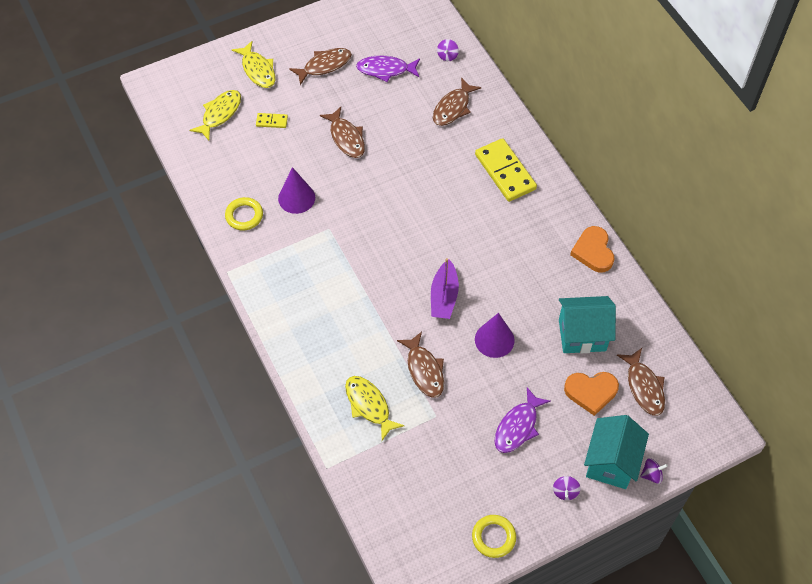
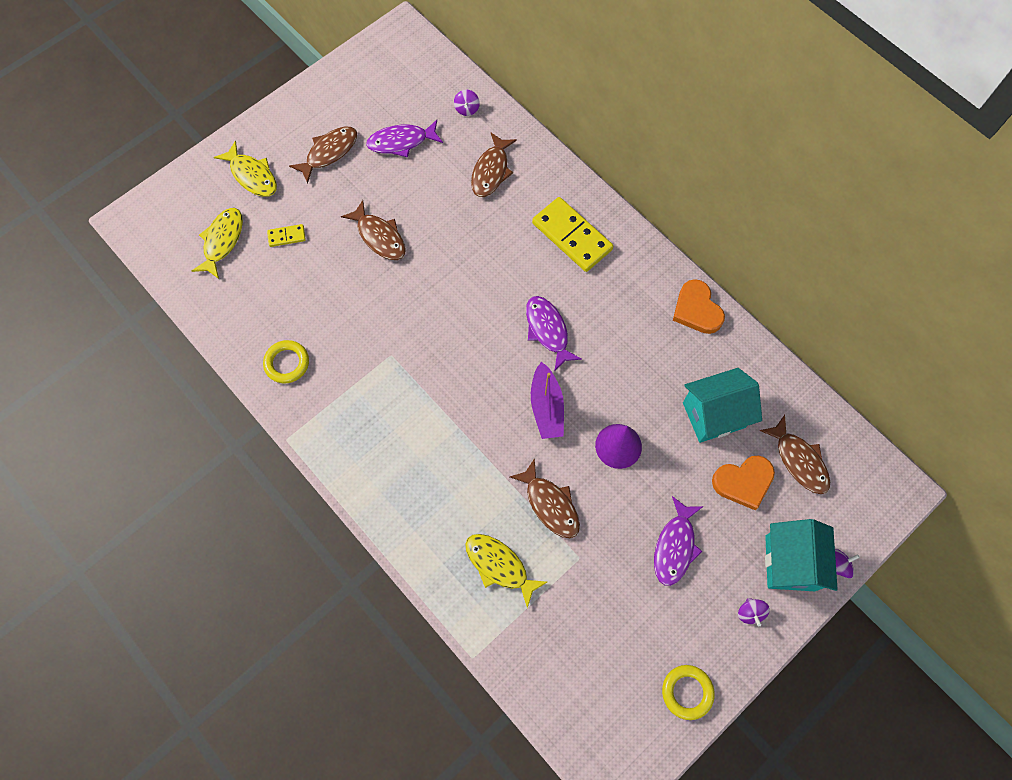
camera: 15 degrees left, 10 degrees up
purple cone [278,167,315,214] -> none
none -> purple fish [526,296,582,371]

